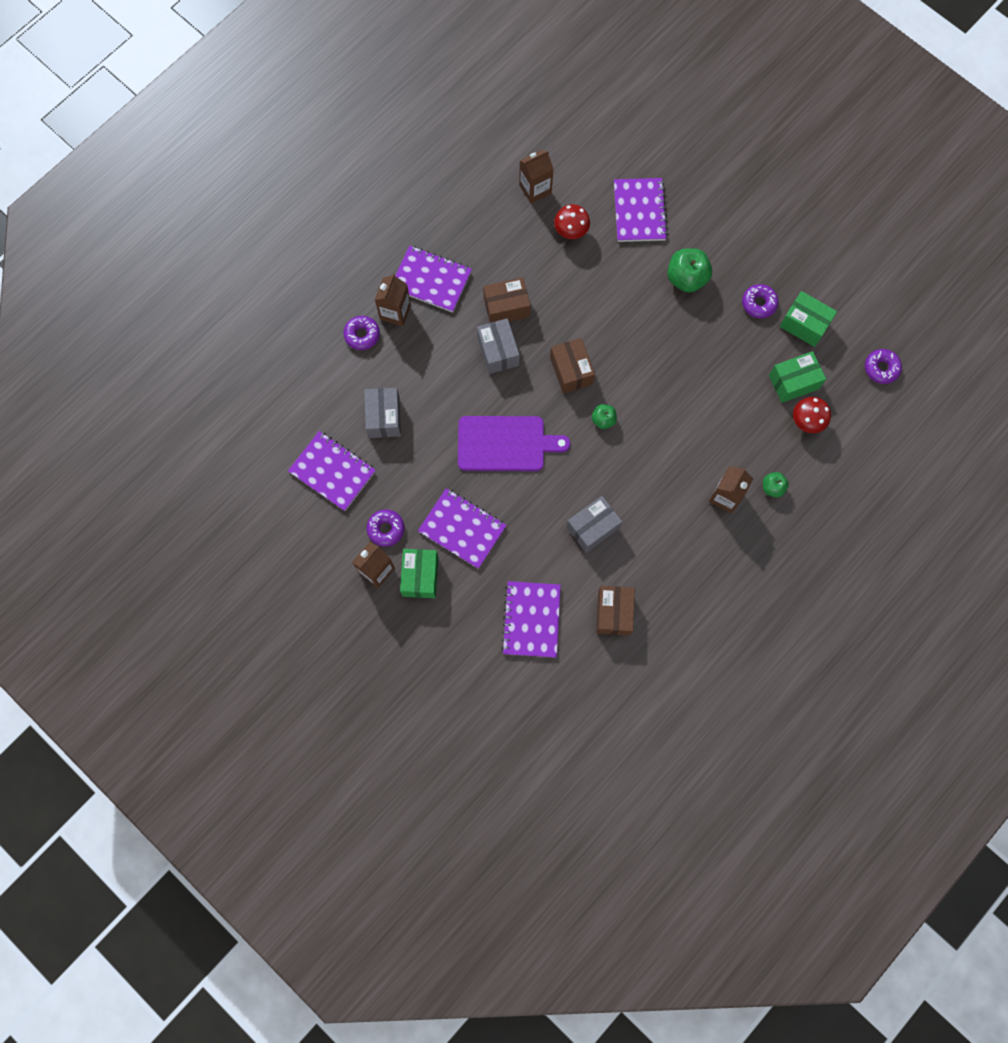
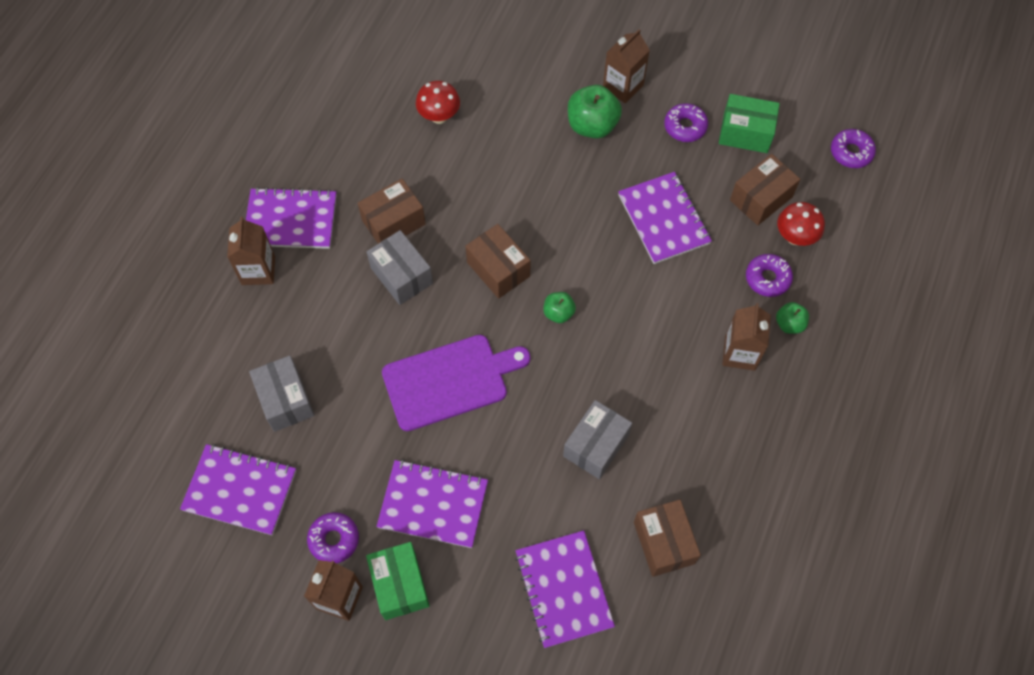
camera: 20 degrees left, 10 degrees down
purple donut [343,316,380,350] -> purple donut moved to [746,254,793,297]
brown carton [519,150,554,204] -> brown carton moved to [603,29,650,103]
purple notebook [614,178,668,242] -> purple notebook moved to [618,172,712,264]
green box [769,351,826,403] -> brown box [730,154,800,225]

